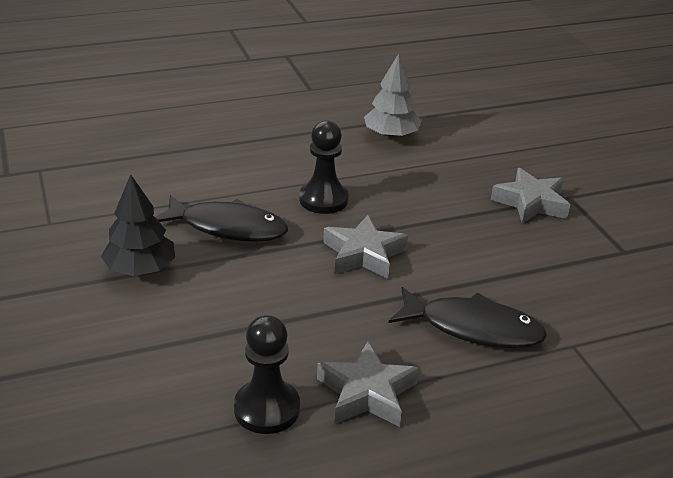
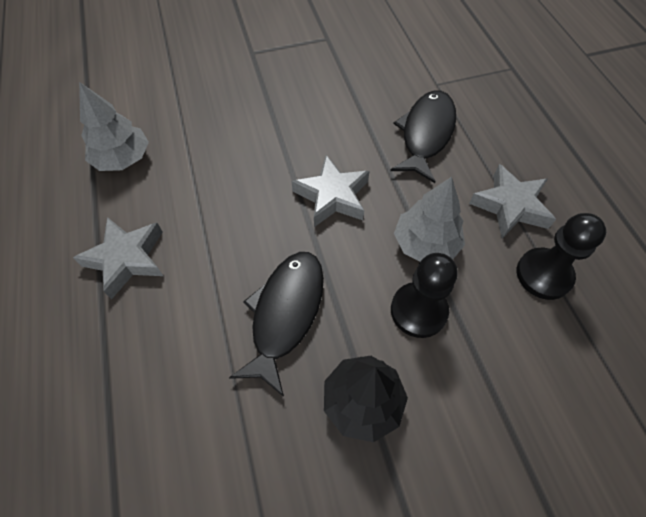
camera: 85 degrees left, 25 degrees up
black pawn [299,120,349,214] -> black pawn moved to [391,253,458,338]
grey star [491,168,570,224] -> grey star moved to [73,217,163,300]
none -> grey tree [394,177,465,261]

